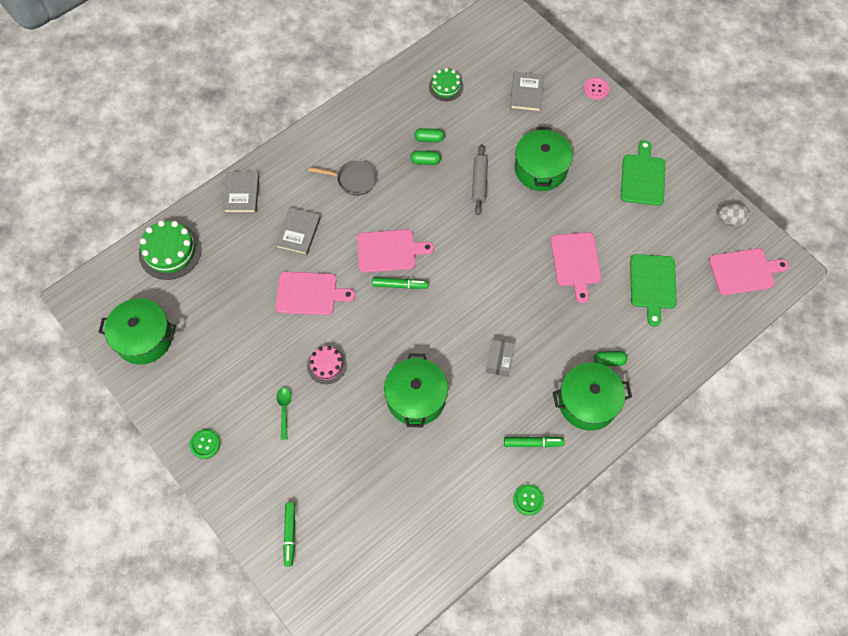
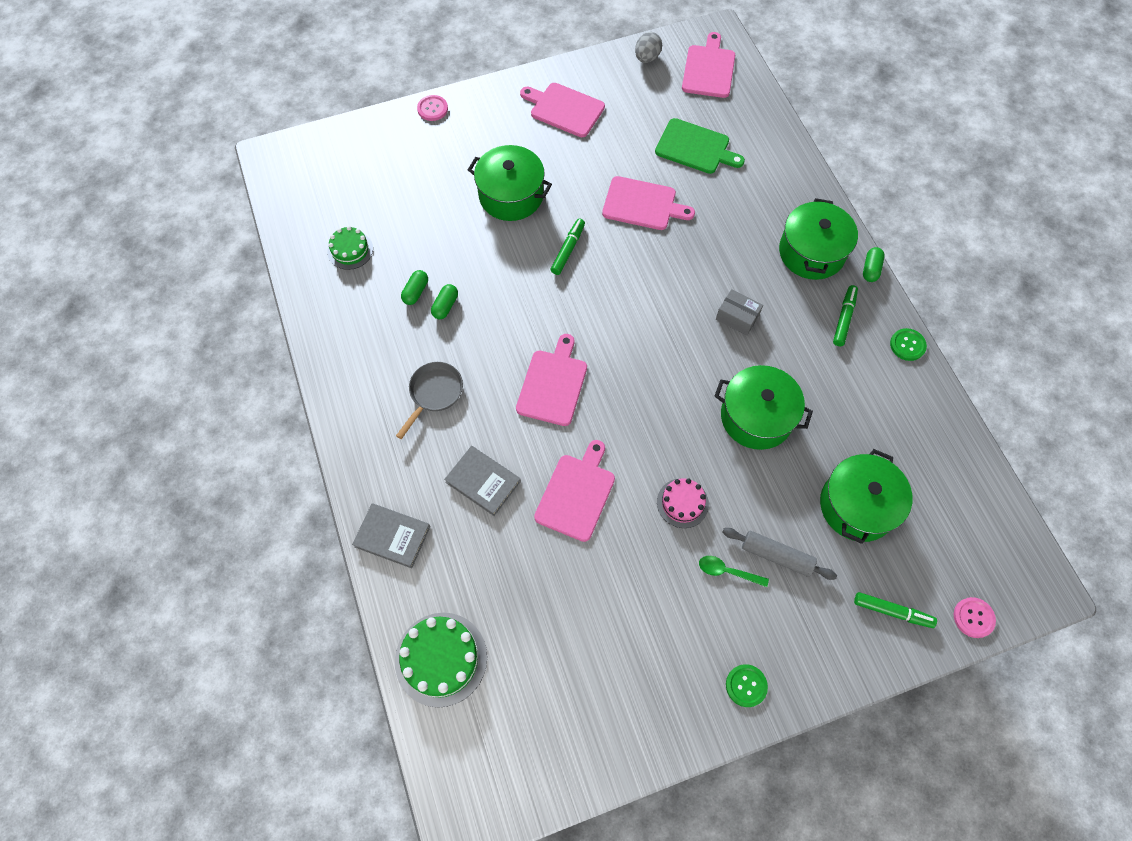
camera: 70 degrees left, 0 degrees up
green pot [99,298,176,364] -> green pot moved to [820,449,913,544]
green marker [372,277,428,289] -> green marker moved to [551,219,585,275]
grey rolling pin [472,144,488,215] -> grey rolling pin moved to [722,528,837,580]
grey book [510,71,544,112] -> none
green capsule [594,351,628,366] -> green capsule moved to [863,247,885,282]
green cutting board [621,140,665,206] -> pink cutting board [520,83,605,137]
none -> pink button [954,597,996,638]

